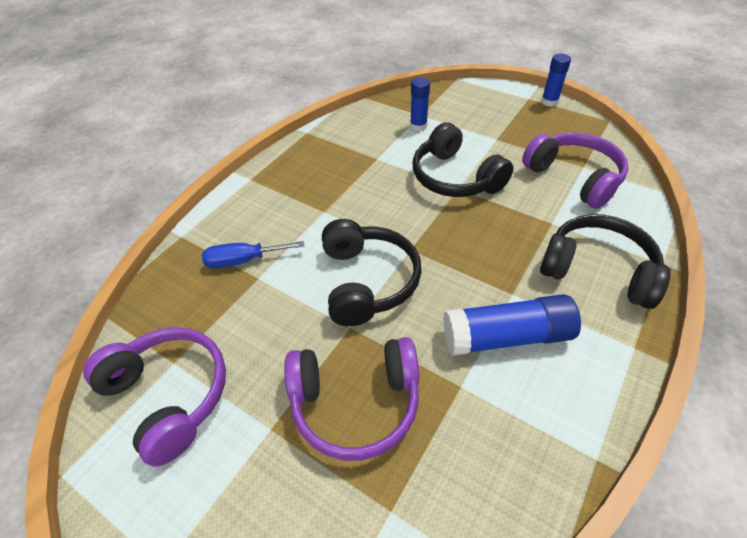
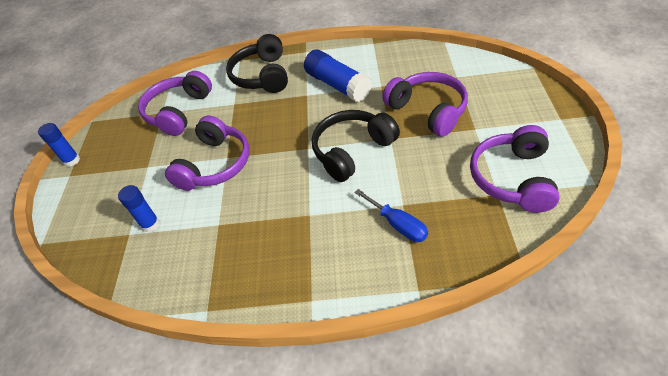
camera: 120 degrees left, 0 degrees up
black headphones [412,123,514,197] -> purple headphones [165,116,250,191]

